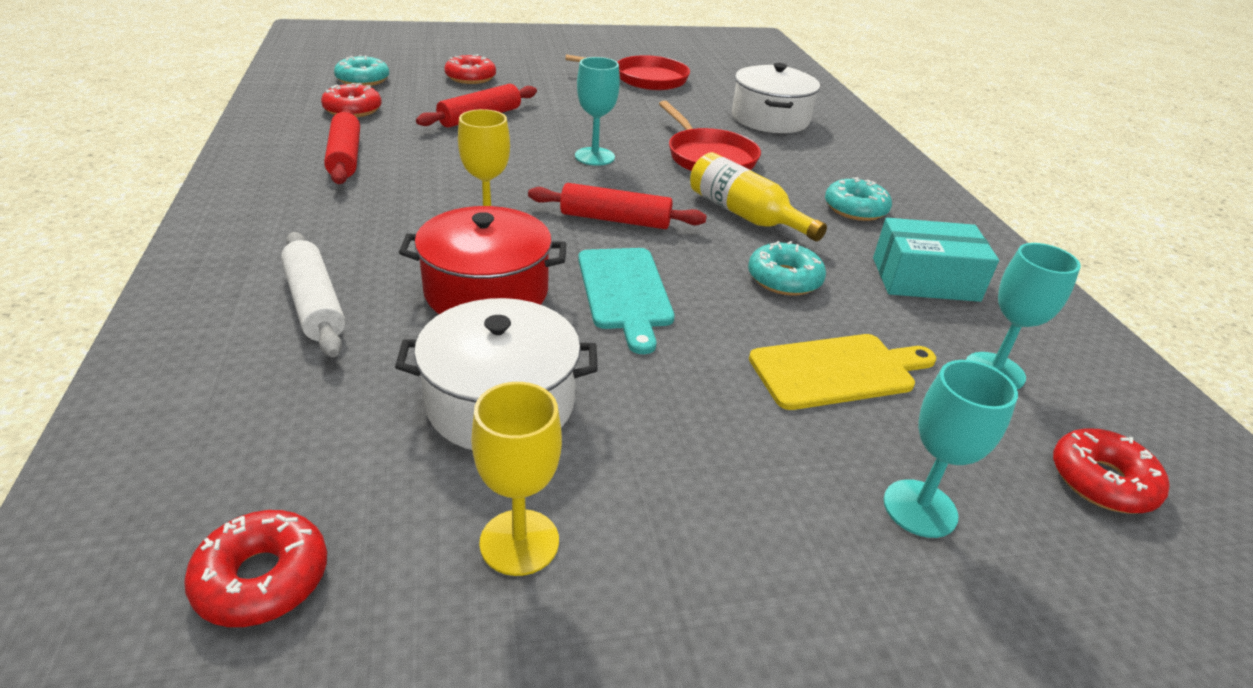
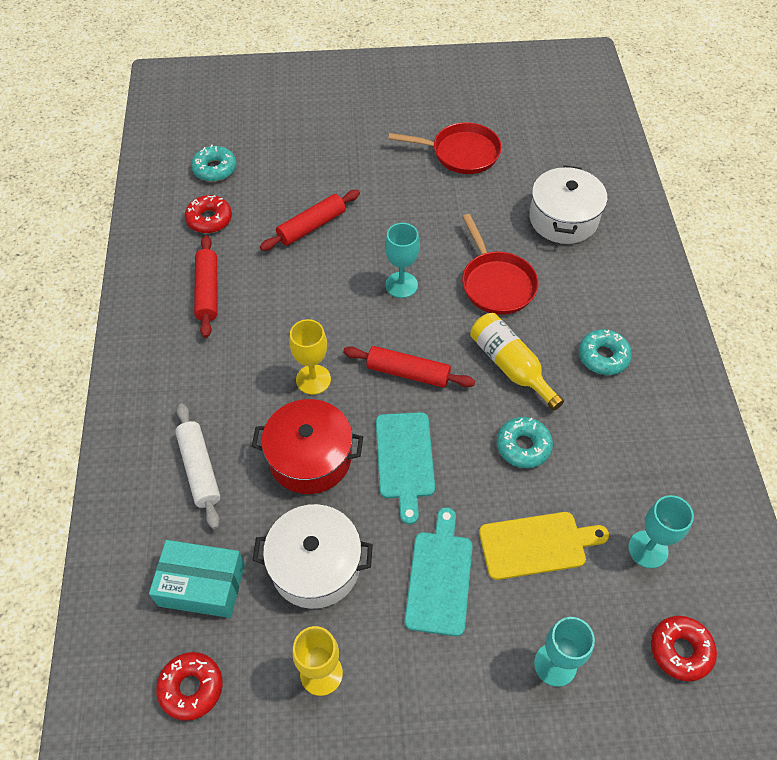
camera: 10 degrees right, 20 degrees up
red donut [444,54,496,84] -> none
turquoise box [873,218,999,302] -> turquoise box moved to [149,540,245,618]
none -> turquoise cutting board [405,507,473,636]

